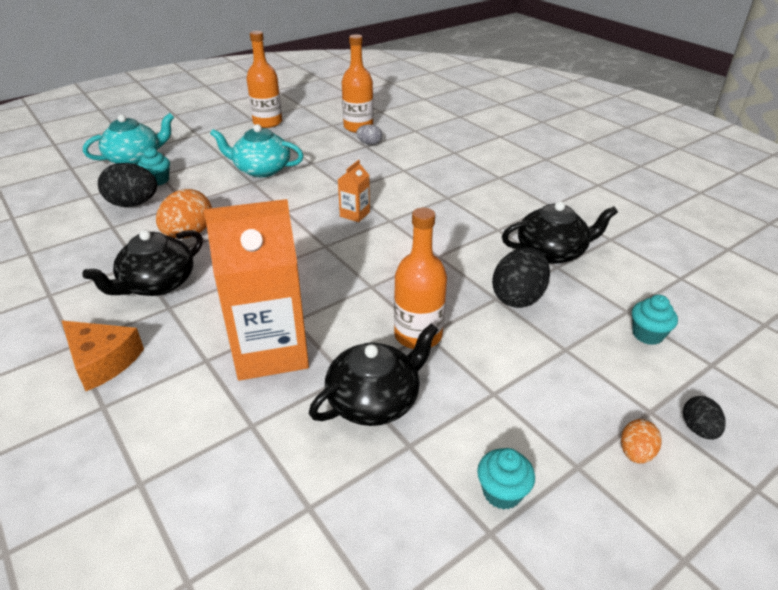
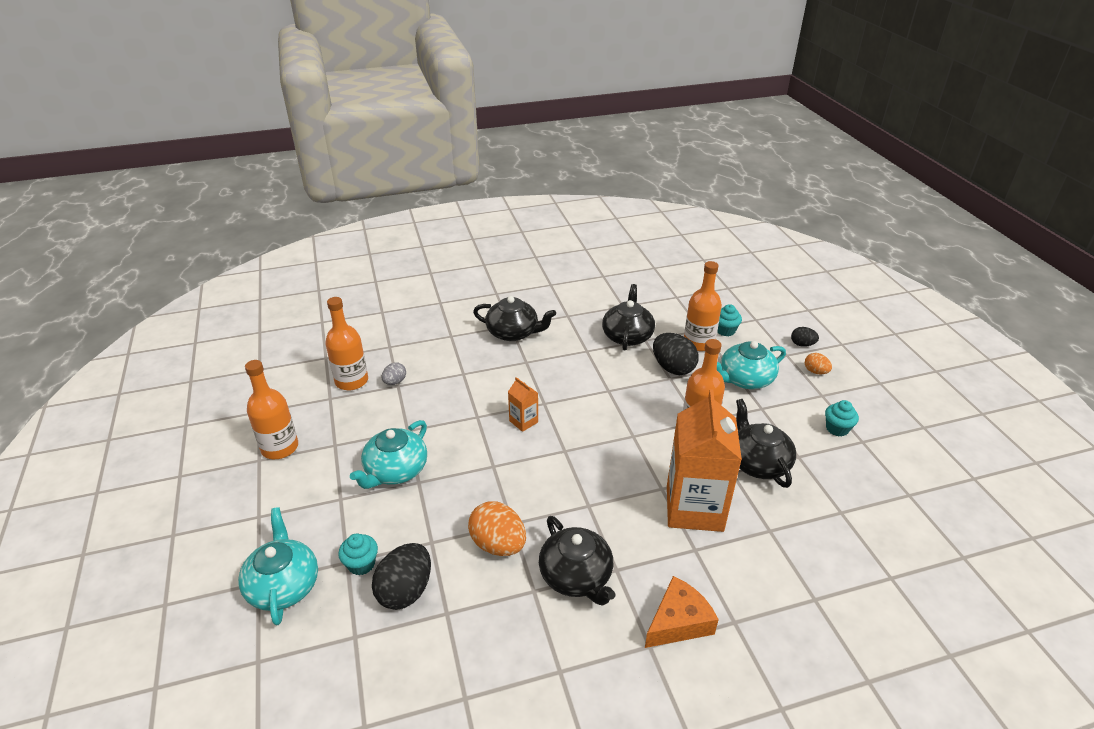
camera: 70 degrees left, 0 degrees up
none -> black teapot [473,296,556,341]
none -> orange bottle [684,261,722,351]
none -> turquoise teapot [717,341,786,389]

